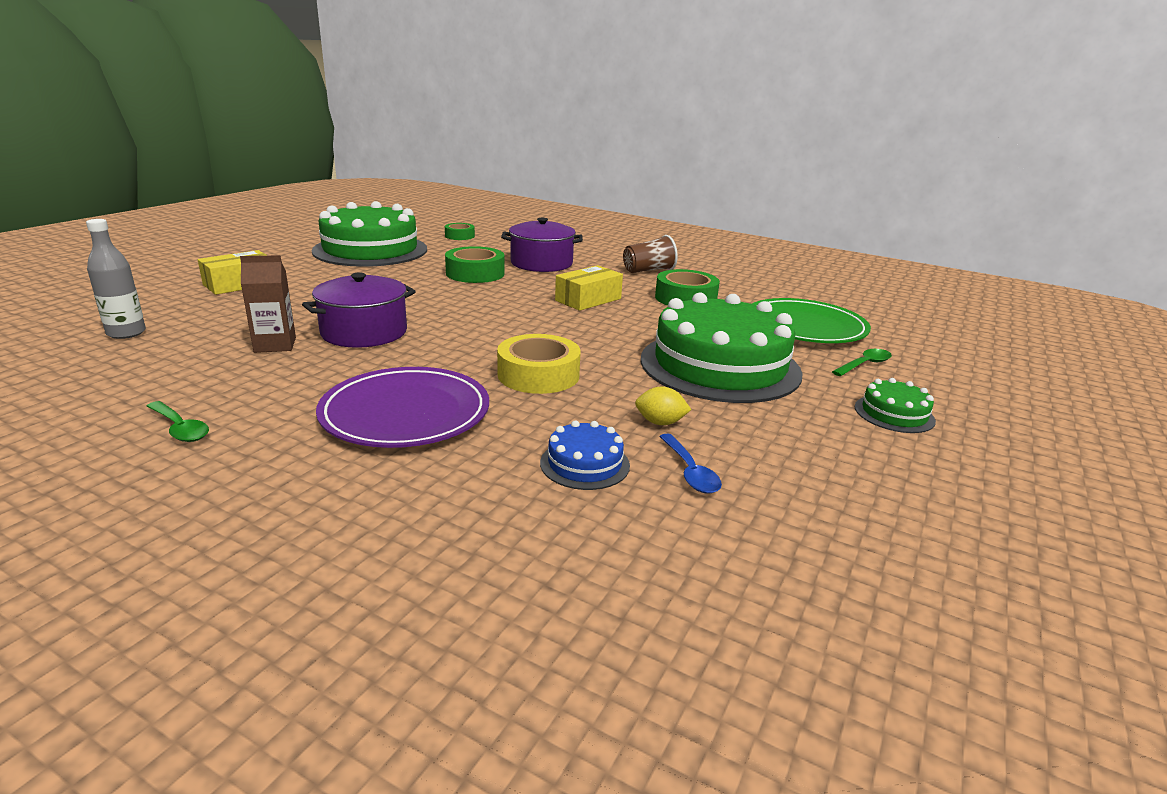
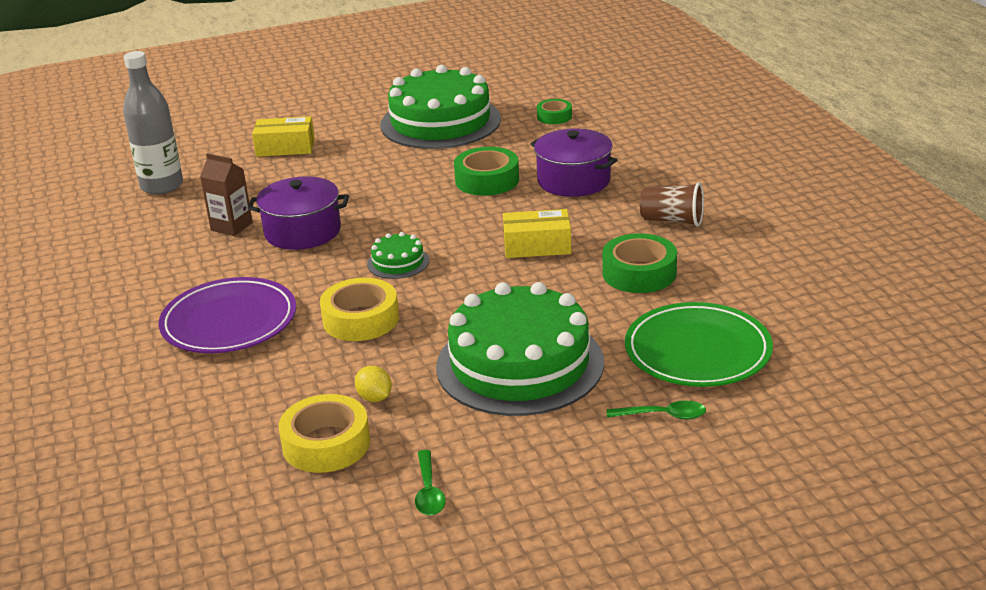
camera: 45 degrees right, 5 degrees up
grey bottle [86,219,146,339] -> grey bottle [123,51,183,195], size x1.52
green spoon [146,401,209,442] -> green spoon moved to [415,450,446,515]
blue cake [540,421,630,490] -> none
blue spoon [659,434,722,494] -> yellow tape [279,394,370,473]
green cake [855,378,936,433] -> green cake moved to [367,232,429,279]

